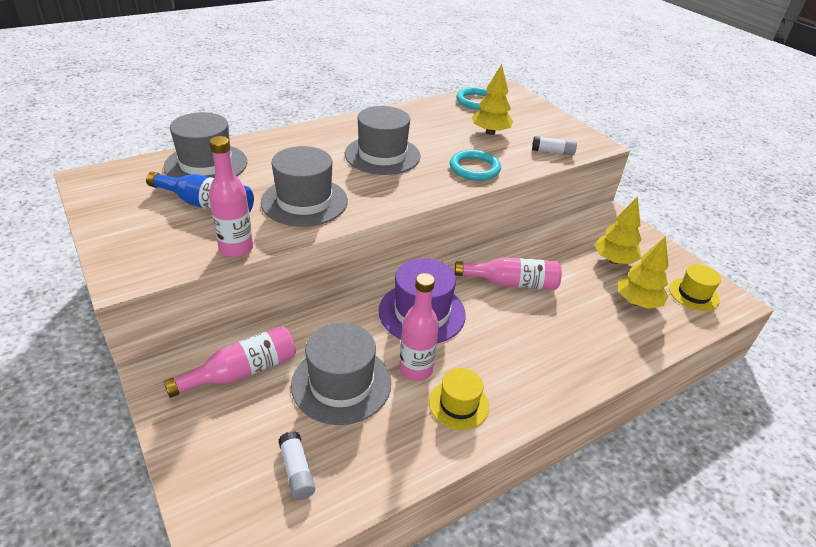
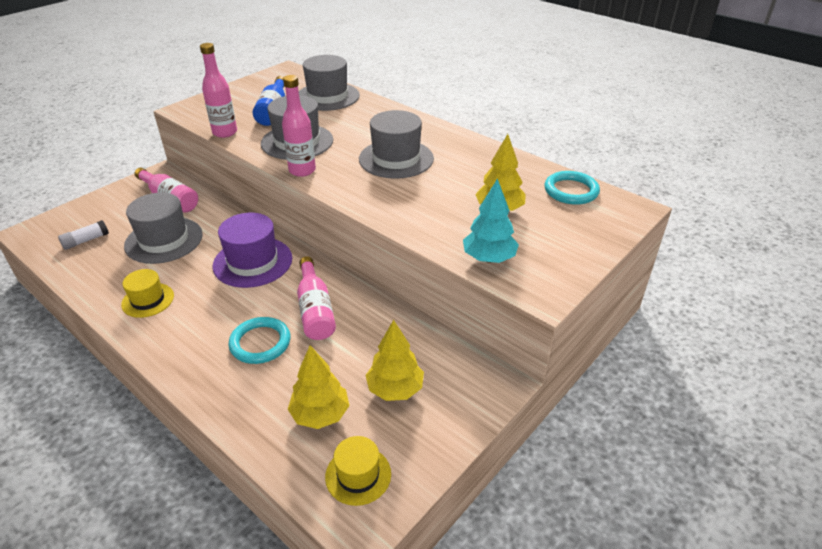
camera: 75 degrees right, 0 degrees up
pink bottle [399,273,439,381] -> pink bottle moved to [282,75,316,177]
turquoise ring [450,150,501,181] -> turquoise ring moved to [228,317,290,364]
white glue stick [532,136,577,156] -> turquoise tree [463,178,519,263]

